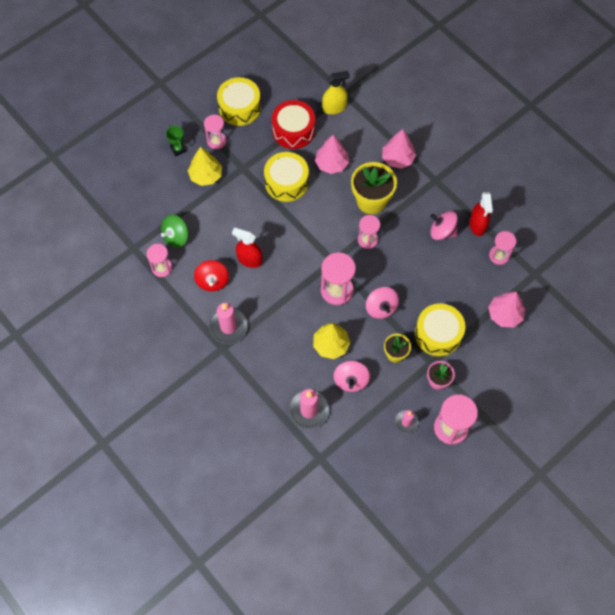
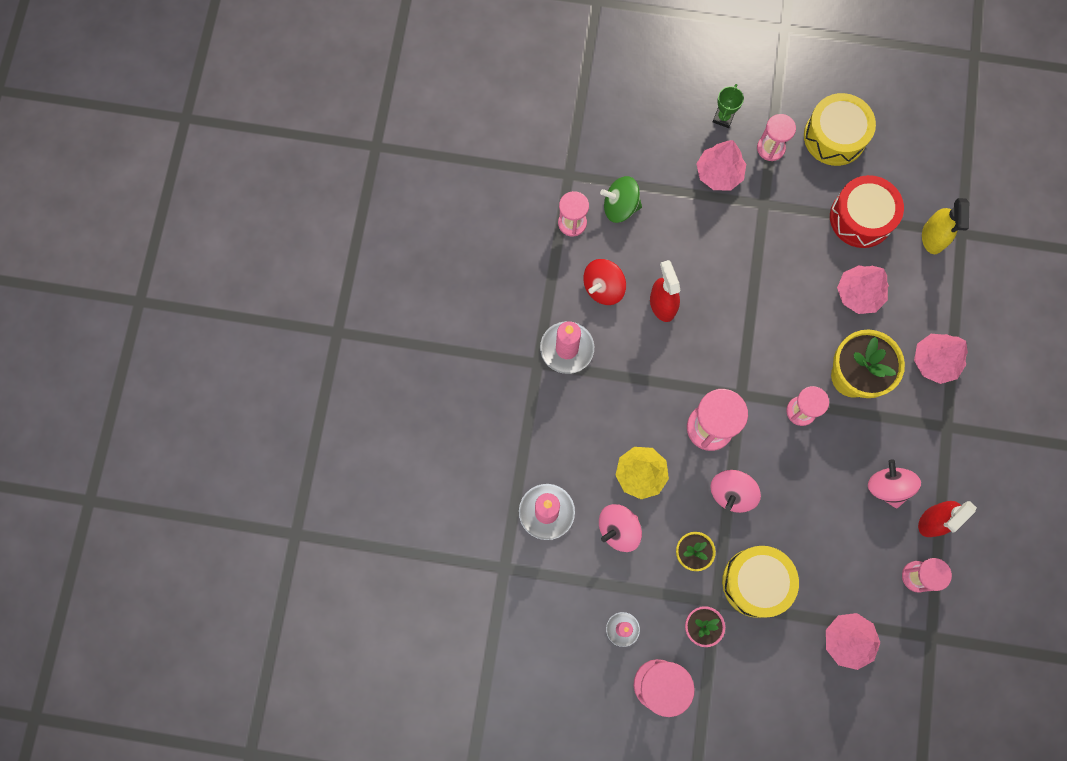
camera: 50 degrees right, 10 degrees up
yellow tree [188,147,222,186] -> pink tree [696,140,746,190]
yellow drum [264,152,309,202] -> none
yellow spray bottle [322,71,350,114] -> yellow spray bottle turned 60 degrees clockwise [922,198,969,254]

